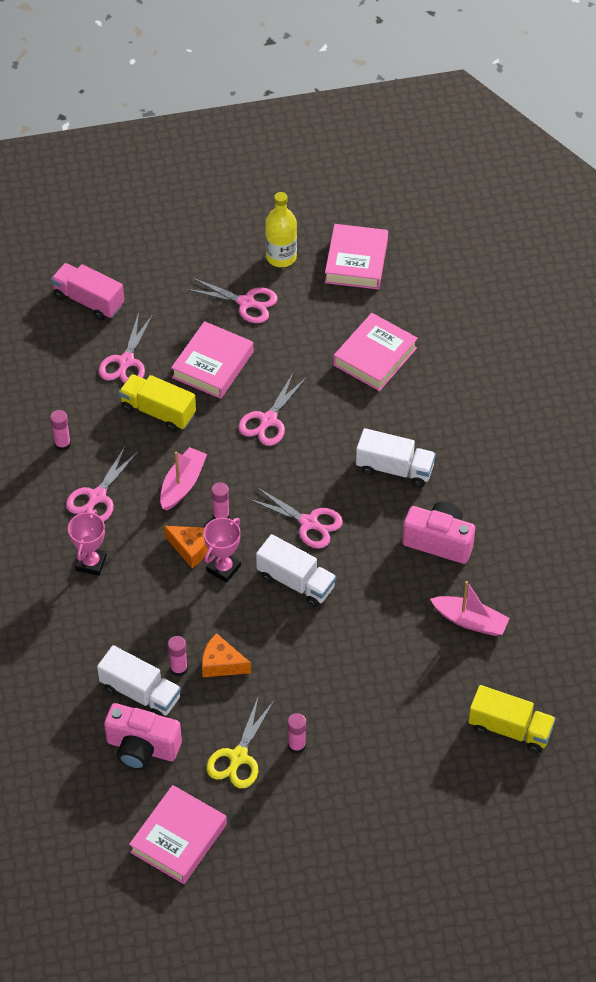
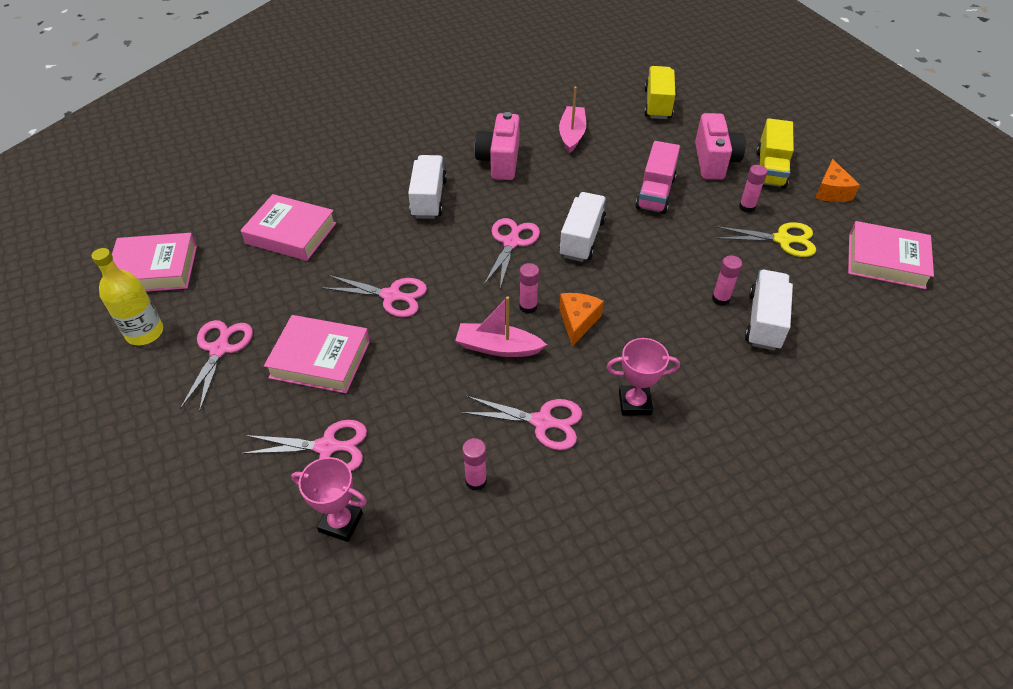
camera: 105 degrees left, 5 degrees down
pink truck [51,263,124,320] -> pink truck moved to [635,141,680,214]
pink camera [104,703,182,770] -> pink camera moved to [695,113,746,180]
yellow truck [119,374,196,432] -> yellow truck moved to [756,118,794,189]
orange cheese [202,633,251,677] -> orange cheese moved to [815,159,860,202]
pink trophy [204,518,241,583] -> pink trophy moved to [291,457,367,542]

